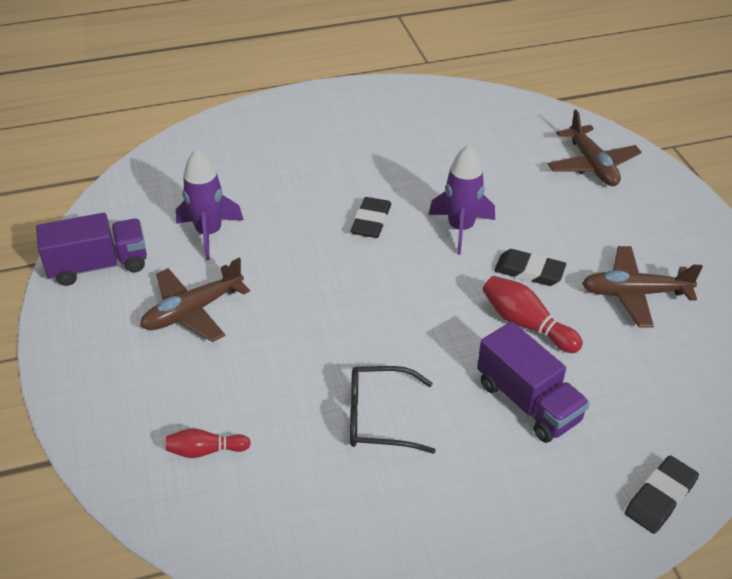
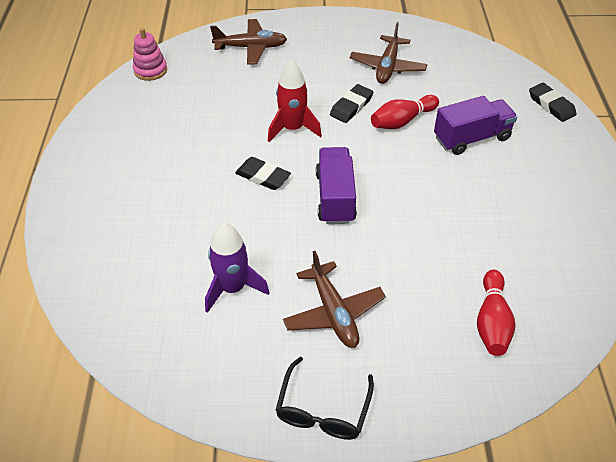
camera: 75 degrees left, 5 degrees up
purple truck [36,213,147,286] -> purple truck moved to [316,147,357,224]
red bowling pin [166,428,251,458] -> red bowling pin [477,270,515,356], size x1.54
black glasses [350,366,436,454] -> black glasses moved to [276,357,374,440]
purple rocket [429,145,495,255] -> red rocket [268,61,322,142]
none -> pink stacking toy [133,28,167,81]

